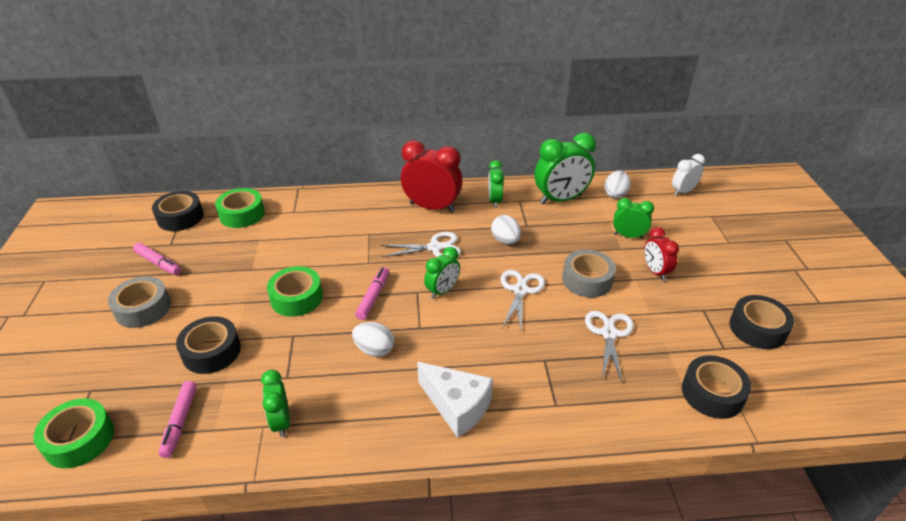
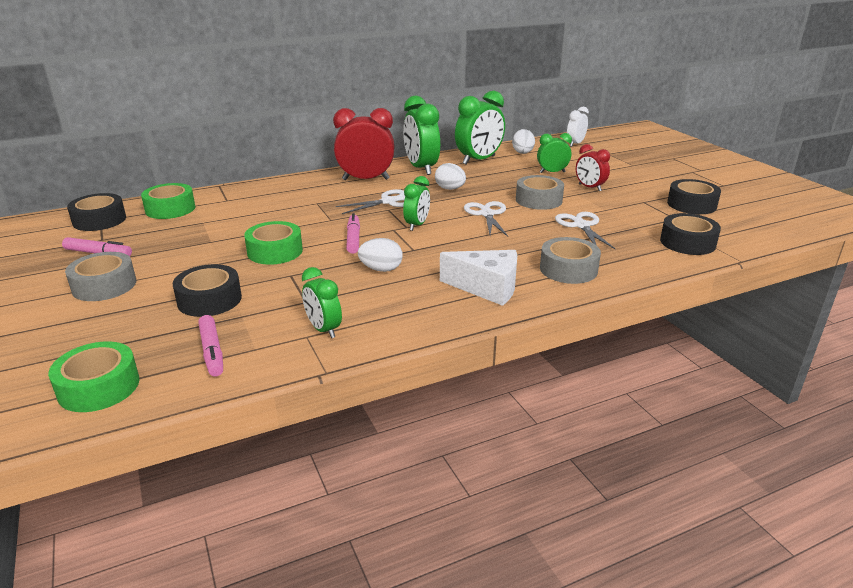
camera: 20 degrees left, 10 degrees down
green clock [488,160,504,208] -> green clock [403,96,440,175], size x1.74
none -> grey tape [540,237,601,284]

